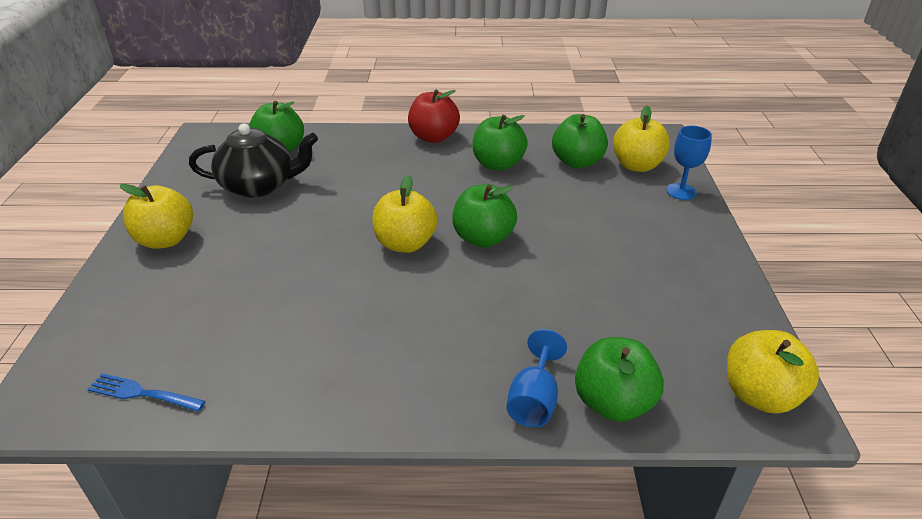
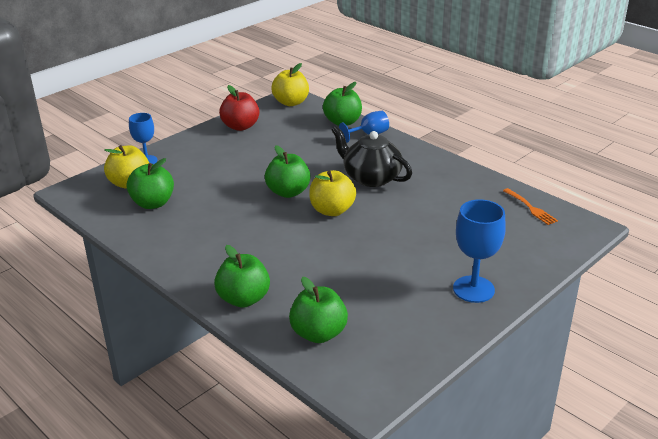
camera: 135 degrees left, 5 degrees down
blue fork [87,373,205,412] -> orange fork [503,188,558,225]
yellow apple [120,184,193,249] -> blue goblet [453,199,506,303]
black teapot [189,124,318,198] -> black teapot moved to [332,126,412,187]
red apple [408,90,460,143] -> red apple moved to [219,85,259,131]
green apple [472,115,528,171] -> green apple moved to [214,245,270,308]

